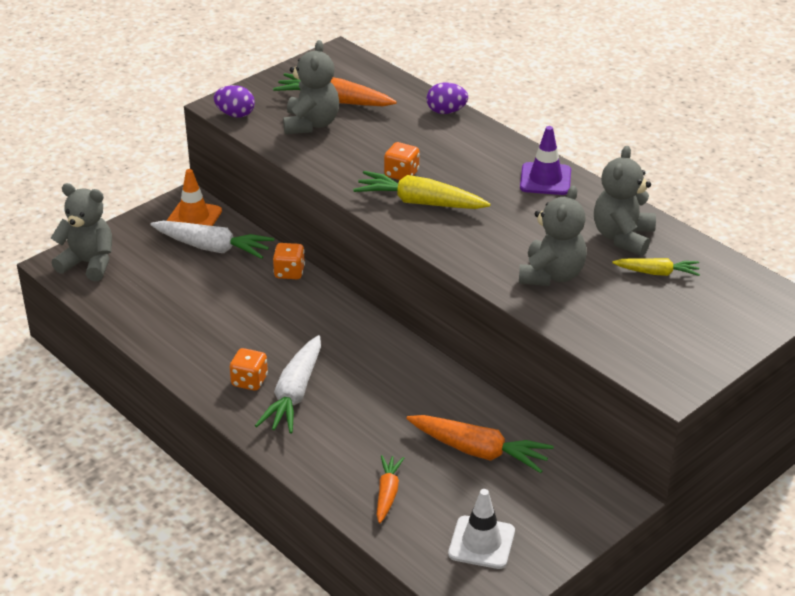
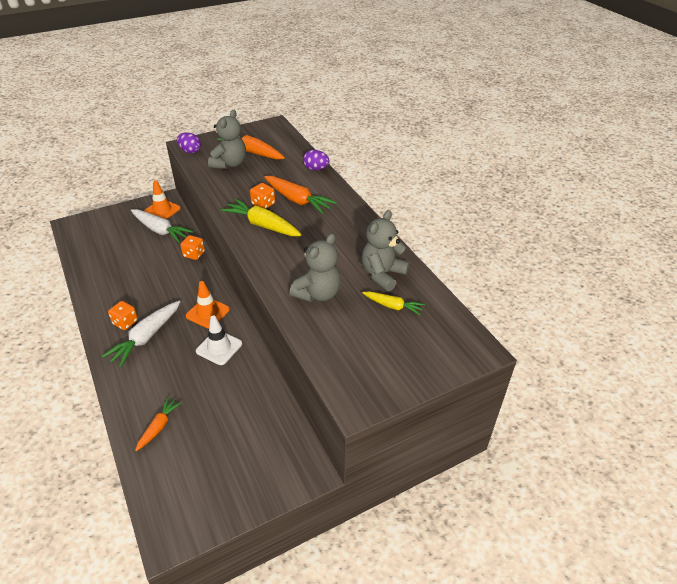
camera: 15 degrees right, 5 degrees up
grey teddy bear [51,183,112,281] -> none
orange carrot [406,415,554,473] -> orange carrot moved to [264,176,337,214]
white traffic cone [448,489,515,569] -> white traffic cone moved to [196,315,242,365]
purple traffic cone [520,126,571,195] -> none
none -> orange traffic cone [186,281,230,329]

